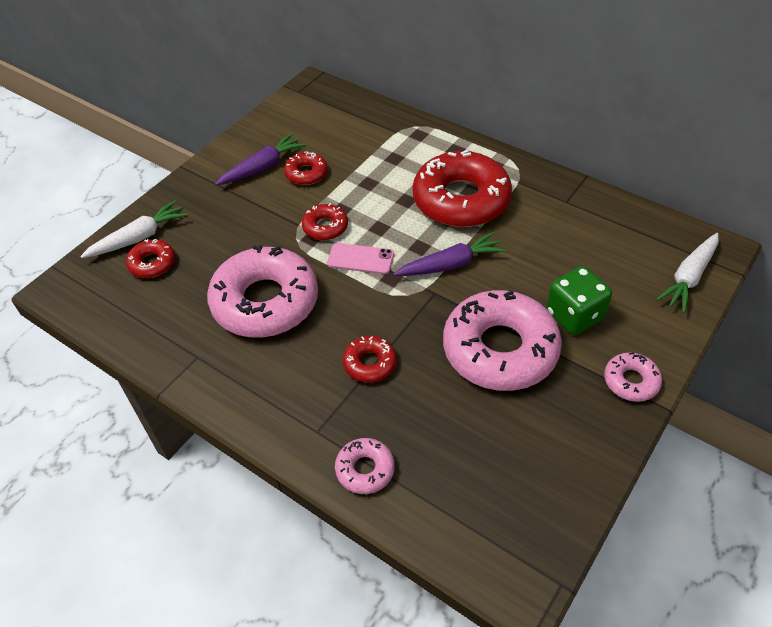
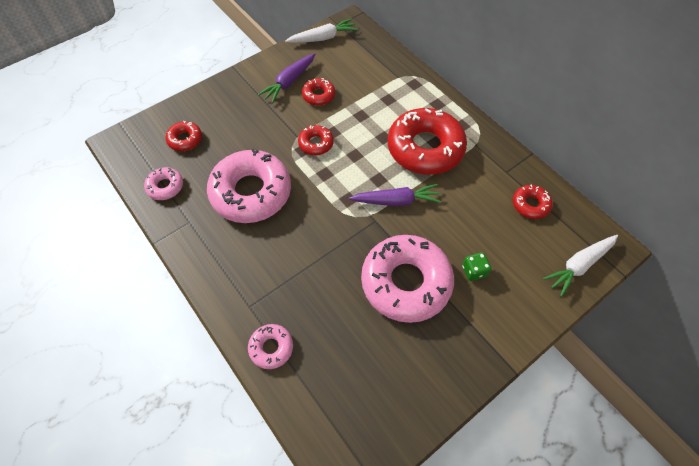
camera: 15 degrees right, 10 degrees up
white carrot [80,200,188,258] -> white carrot moved to [285,18,358,43]
purple carrot [215,133,306,186] -> purple carrot turned 150 degrees clockwise [258,53,315,103]
pink phone [327,243,394,274] -> none
red donut [343,336,397,383] -> red donut moved to [513,185,552,219]
green dice [546,266,612,335] -> green dice [462,252,492,281], size x0.57
pink donut [604,352,662,402] -> pink donut moved to [144,167,183,200]

